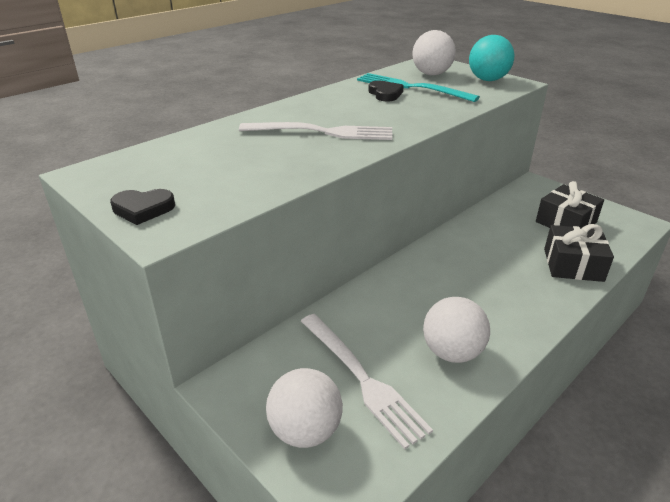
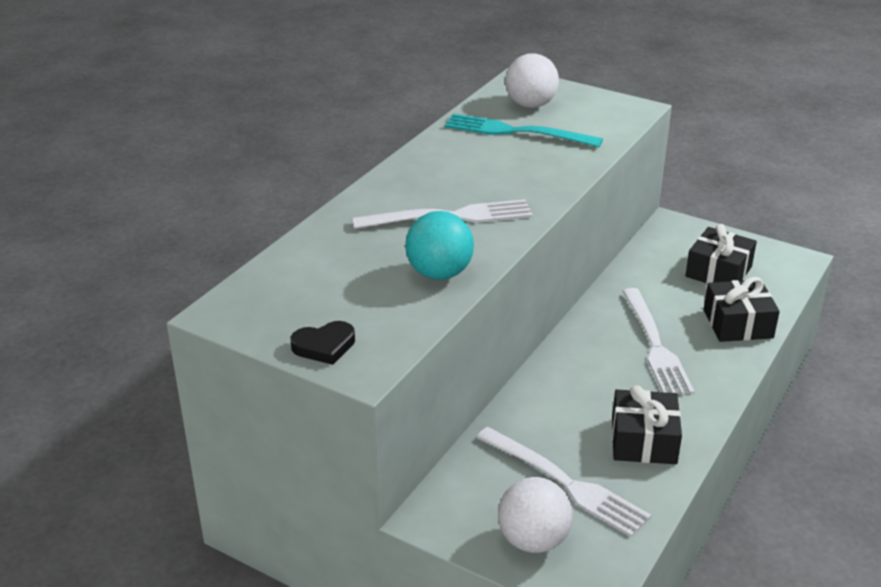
camera: 15 degrees left, 0 degrees up
black heart [368,81,404,102] -> none
white ball [423,297,490,363] -> black gift [612,385,682,464]
turquoise ball [469,35,515,81] -> turquoise ball moved to [405,211,474,280]
none -> white fork [623,288,695,395]

